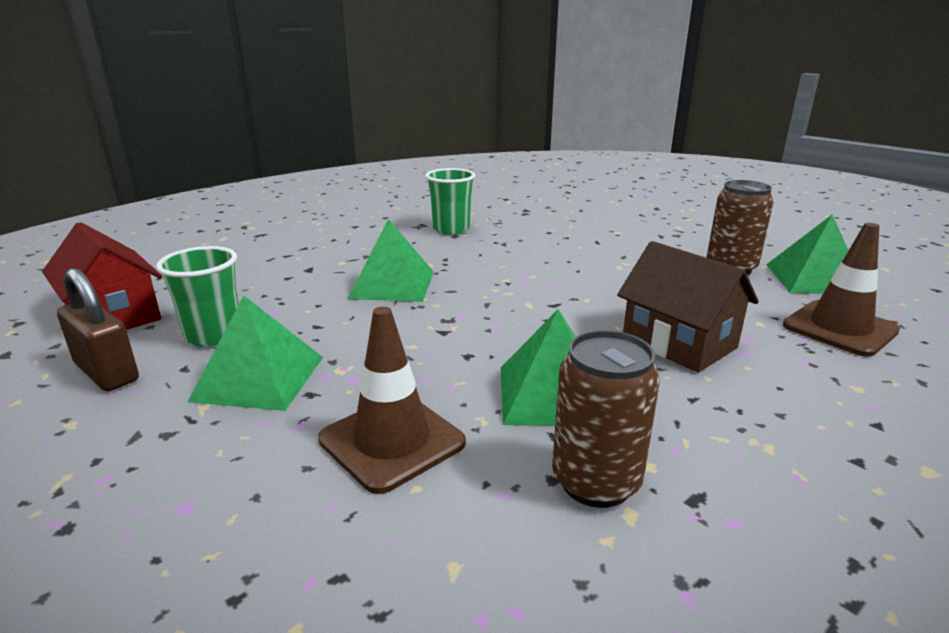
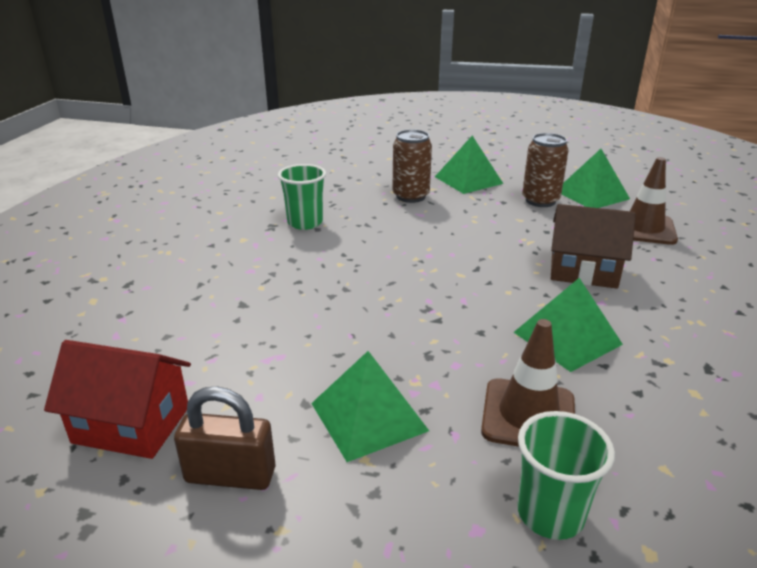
camera: 35 degrees left, 5 degrees up
green cup [156,246,238,347] -> green cup moved to [517,411,615,540]
green pyramid [348,219,434,302] -> green pyramid moved to [435,136,503,194]
brown can [552,330,660,508] -> brown can moved to [392,129,432,203]

